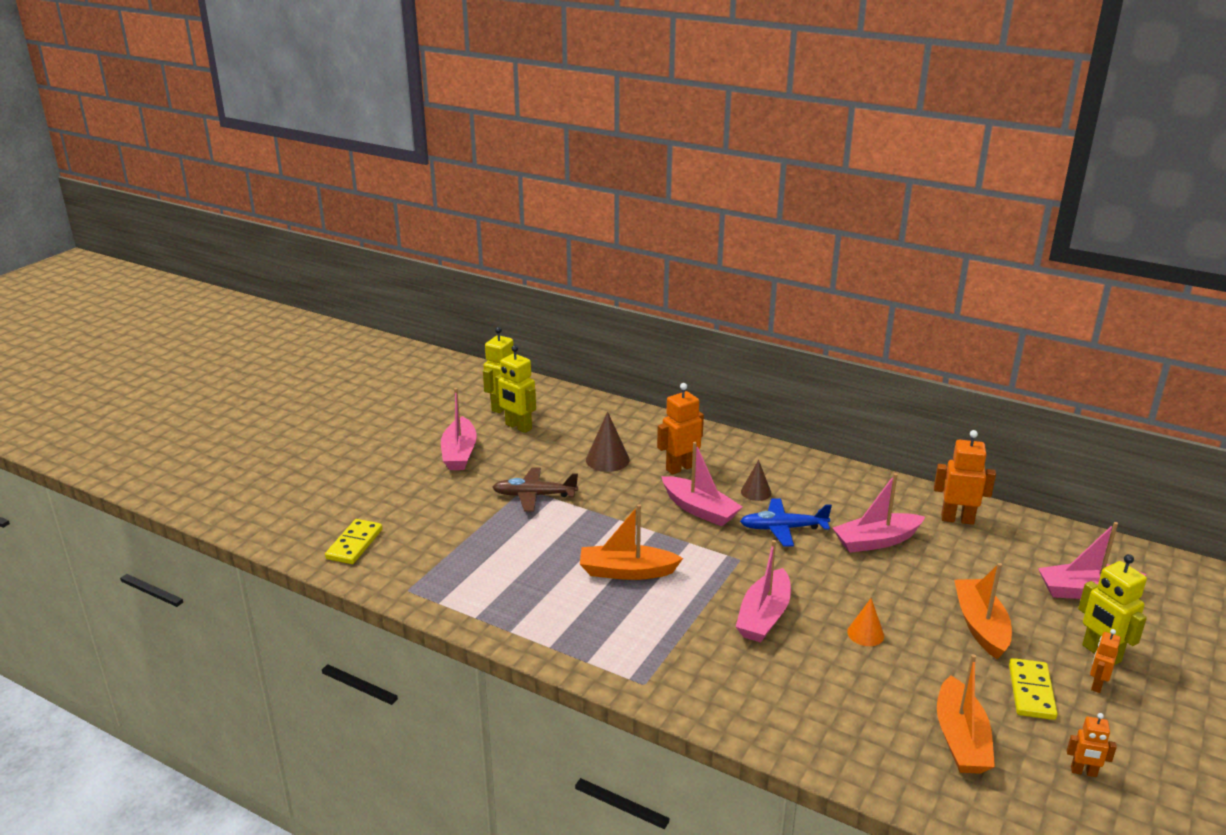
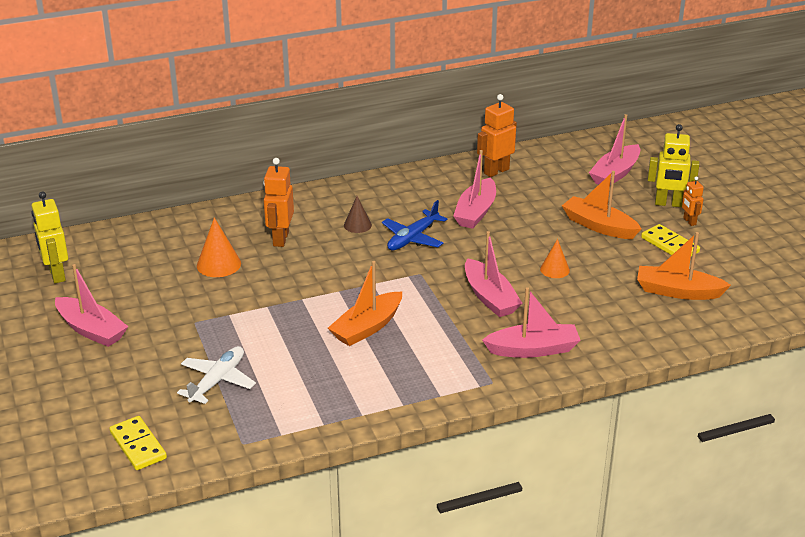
camera: 50 degrees left, 5 degrees up
brown plane [492,468,578,512] -> none
yellow robot [495,345,536,433] -> none
brown cone [586,412,630,472] -> orange cone [197,217,241,277]
pink boat [661,442,743,526] -> pink boat moved to [482,287,581,358]
orange boat [937,654,995,774] -> orange boat turned 150 degrees clockwise [637,232,731,300]
orange robot [1067,713,1117,777] -> none
none -> white plane [177,346,256,404]

